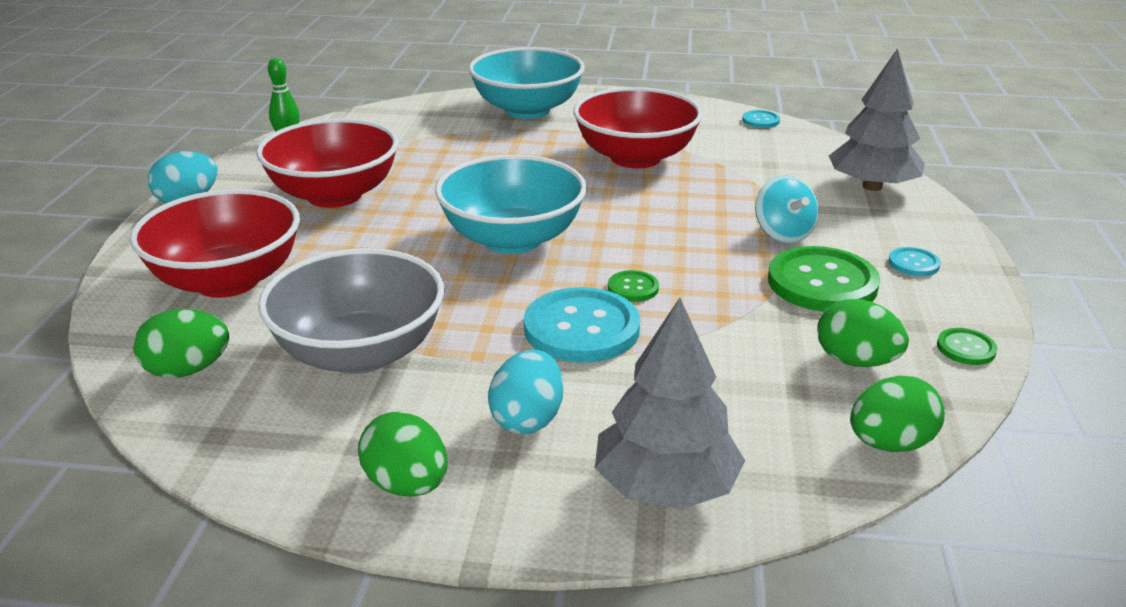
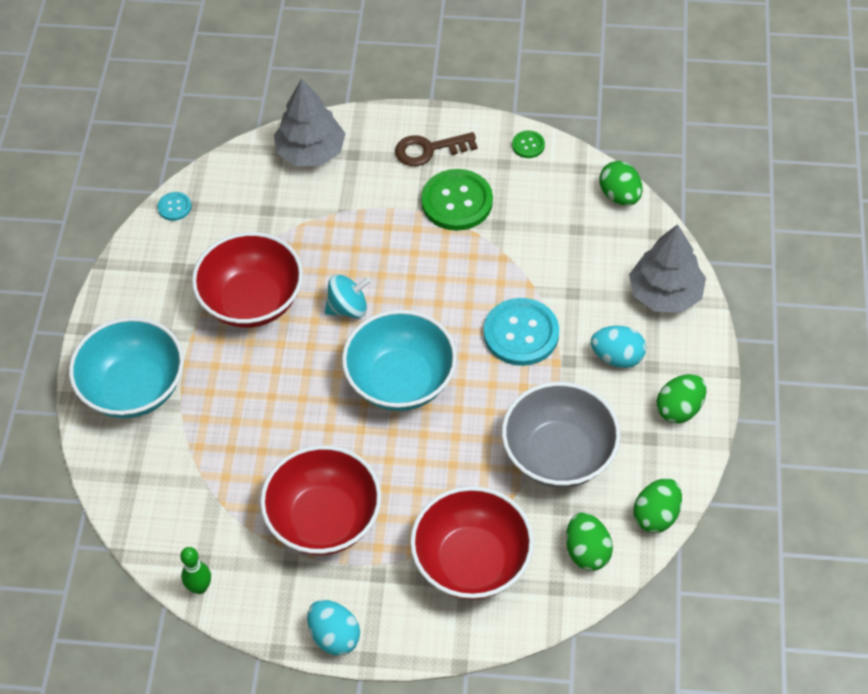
camera: 90 degrees left, 25 degrees up
green button [608,270,659,302] -> none
turquoise spinning top [755,176,819,243] -> turquoise spinning top moved to [325,274,371,318]
green egg [817,299,909,367] -> green egg moved to [634,478,682,533]
turquoise button [889,247,941,276] -> brown key [395,132,478,166]

